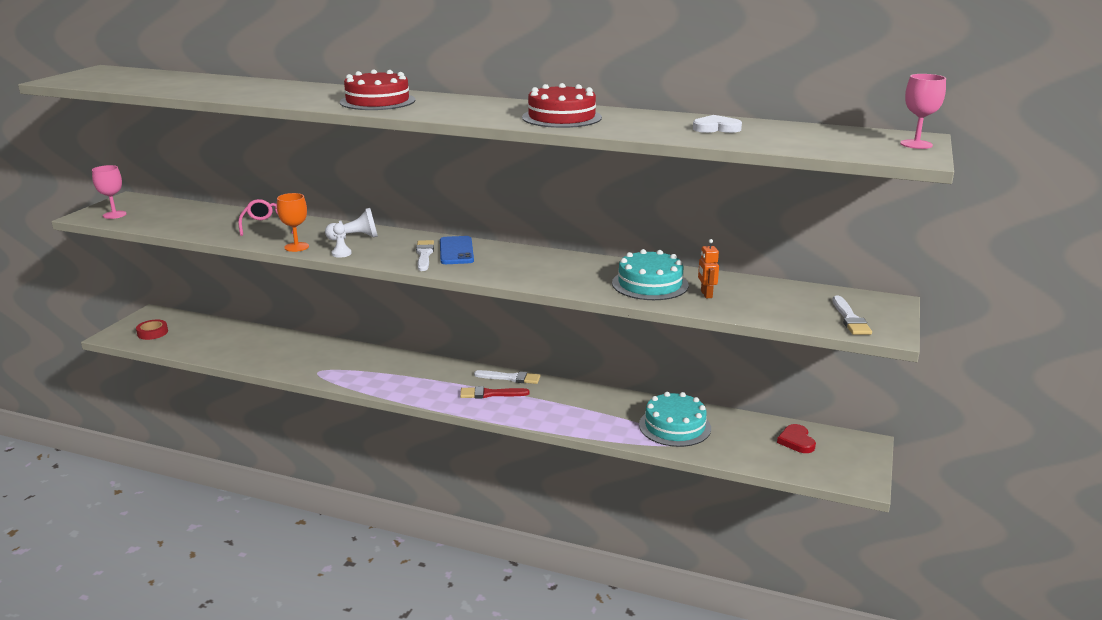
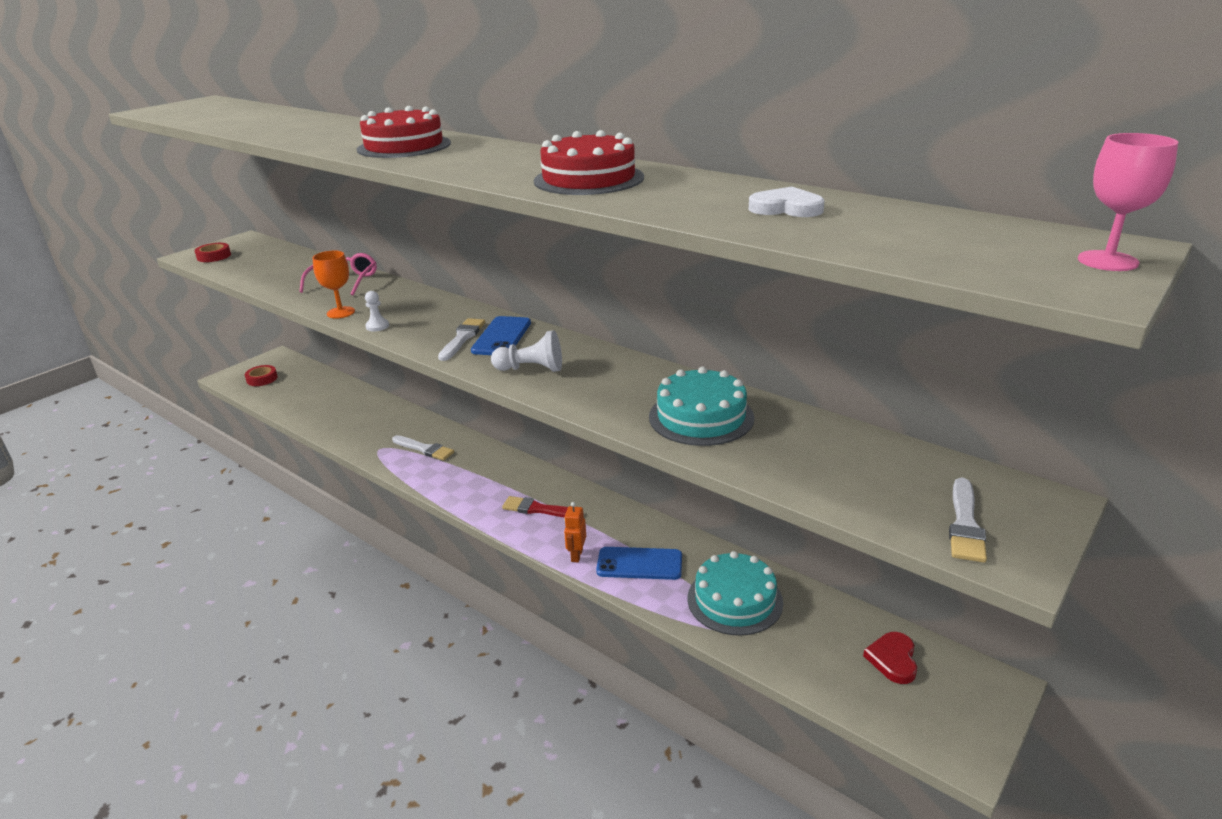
camera: 20 degrees right, 5 degrees up
pink goblet [92,165,127,219] -> red tape [194,243,231,262]
white pawn [325,208,378,240] -> white pawn moved to [491,330,562,372]
white brush [474,370,541,384] -> white brush moved to [392,435,454,460]
orange robot [698,239,719,298] -> orange robot moved to [564,502,586,563]
none -> blue phone [596,547,682,580]

